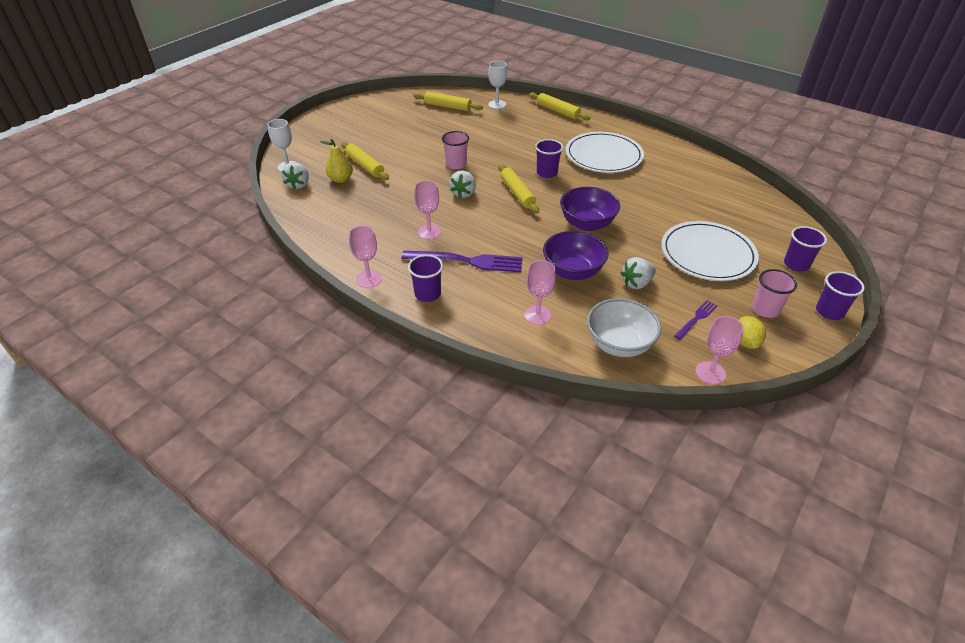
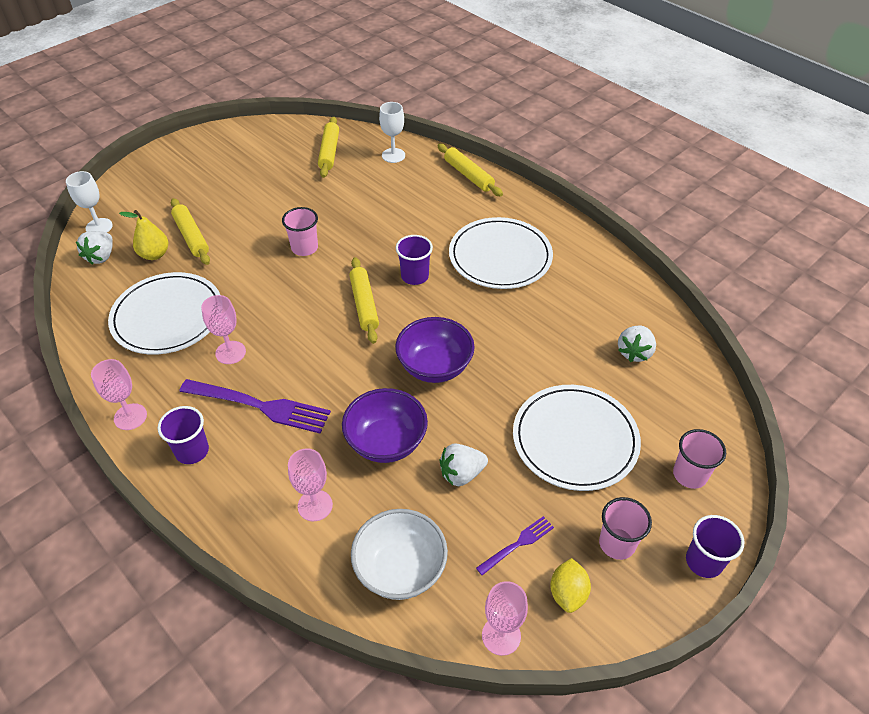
camera: 10 degrees right, 5 degrees up
yellow rolling pin [413,92,483,111] -> yellow rolling pin turned 60 degrees clockwise [318,117,339,178]
white strawberry [449,171,476,198] -> white strawberry moved to [618,325,656,362]
purple cup [784,226,827,272] -> pink cup [673,429,726,489]
none -> white plate [108,272,220,355]

